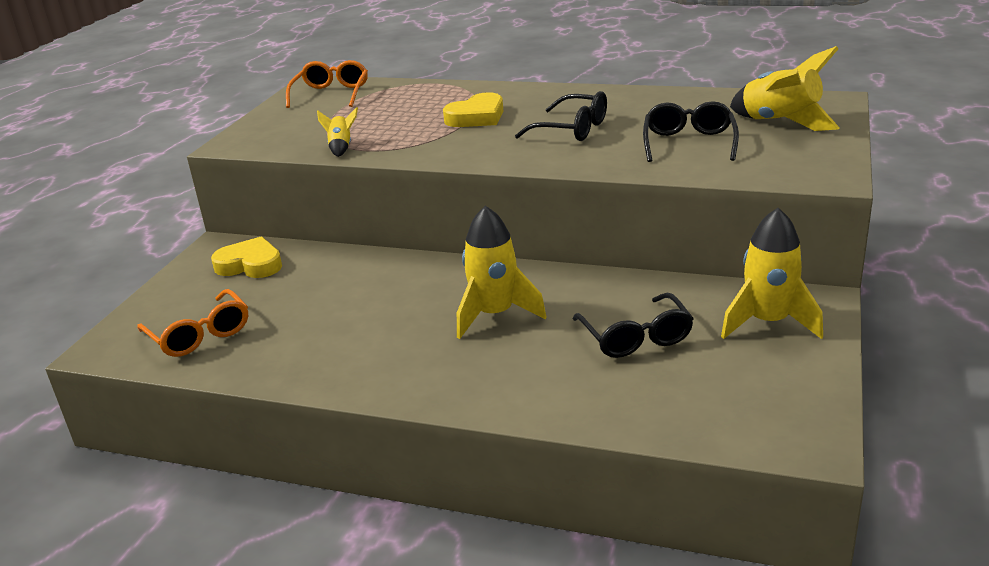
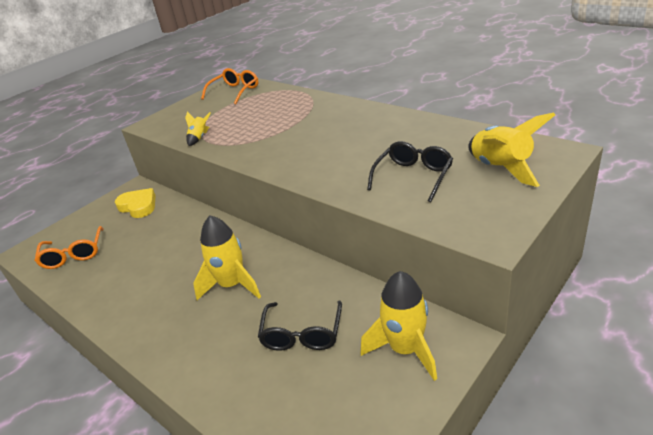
camera: 25 degrees right, 5 degrees up
yellow heart [443,92,503,127] -> none
black glasses [515,91,607,141] -> none

